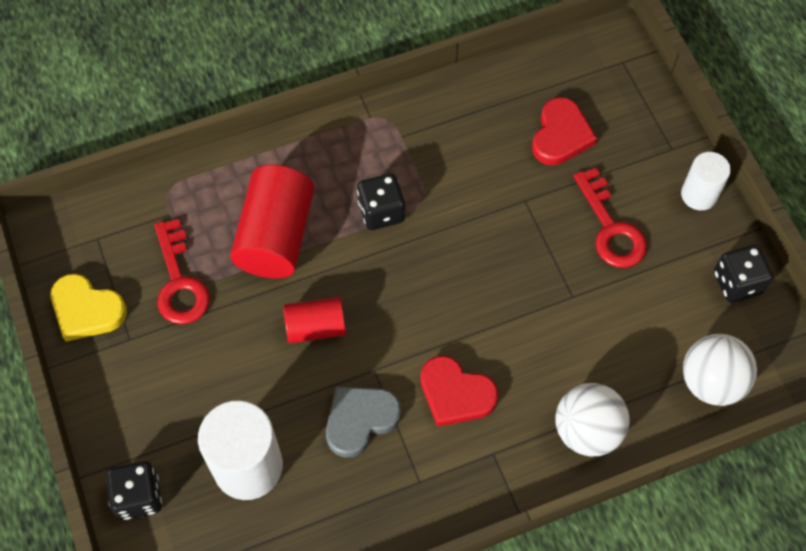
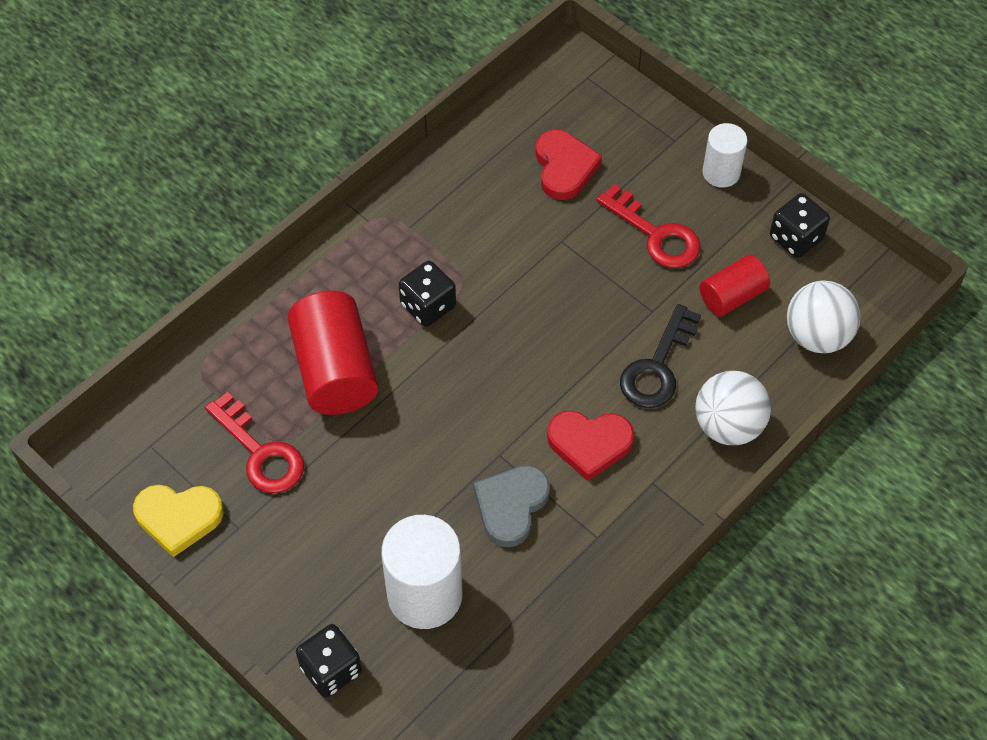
camera: 25 degrees left, 5 degrees down
red cylinder [283,297,346,343] -> red cylinder moved to [700,255,770,316]
none -> black key [620,304,701,408]

